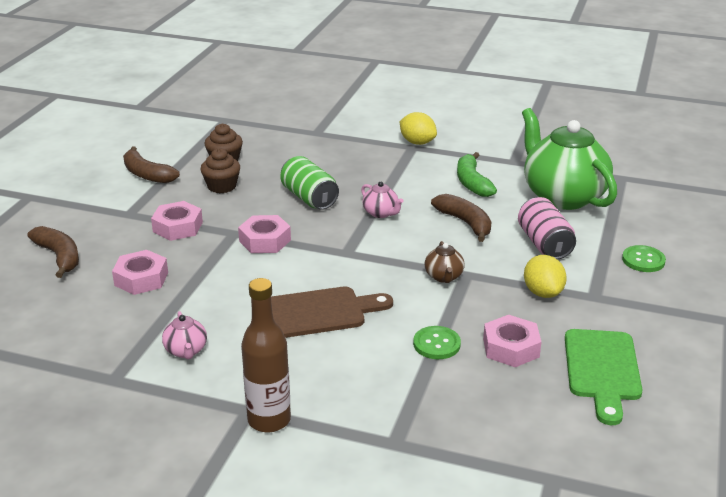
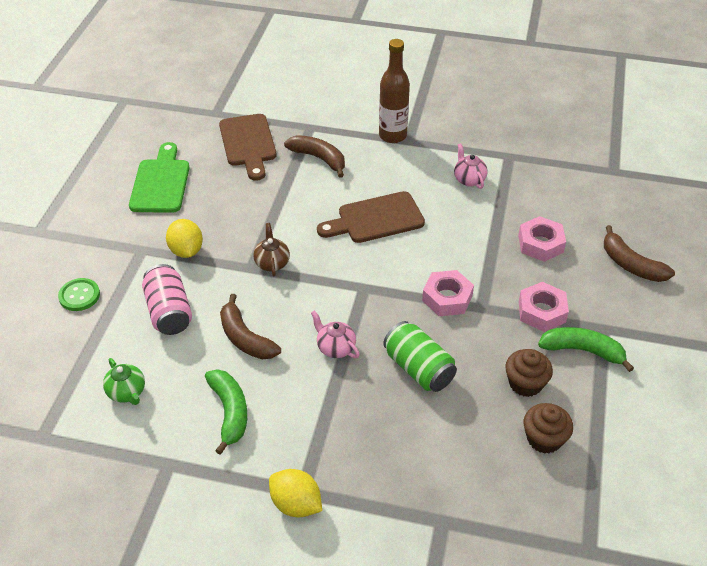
camera: 175 degrees right, 15 degrees up
brown banana [123,146,180,183] -> brown banana moved to [284,135,345,178]
green button [413,326,461,359] -> none
pink nut [483,315,541,367] -> none
green teapot [522,108,617,210] -> green teapot [103,358,145,405], size x0.41
none -> brown cutting board [219,114,277,181]
none -> green banana [538,327,634,372]

